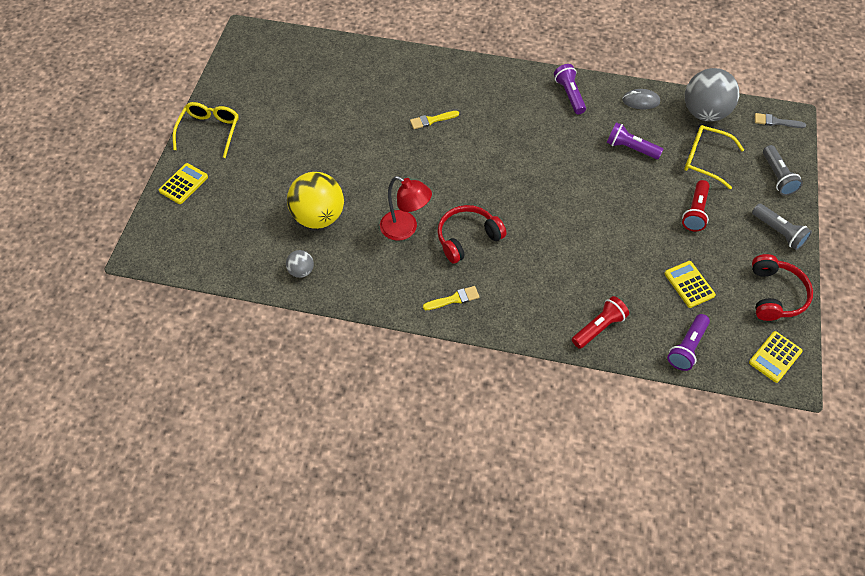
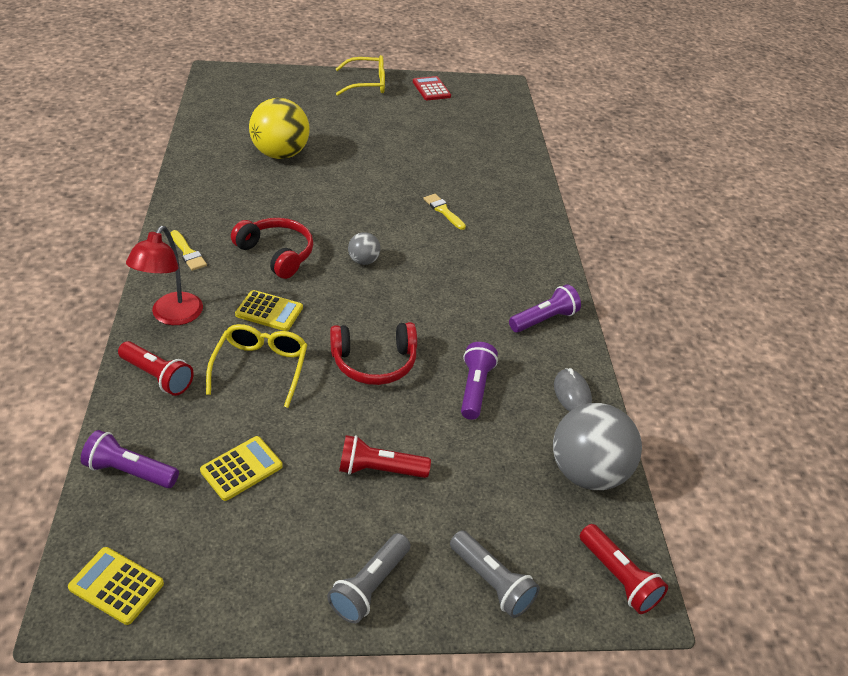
camera: 70 degrees right, 15 degrees down
yellow calculator [159,163,208,204] -> yellow calculator moved to [235,290,303,331]
grey ball [286,250,314,278] -> grey ball moved to [348,232,380,265]
red lamp [380,176,432,241] -> red lamp moved to [126,226,203,325]
yellow glasses [684,125,744,189] -> yellow glasses moved to [206,324,307,408]
red headphones [752,254,813,321] -> red headphones moved to [330,322,417,385]
grey brush [755,113,806,128] -> red flashlight [580,524,668,614]
grey flashlight [763,145,803,196] -> grey flashlight turned 105 degrees counterclockwise [450,530,540,618]
none -> red calculator [413,76,451,100]

